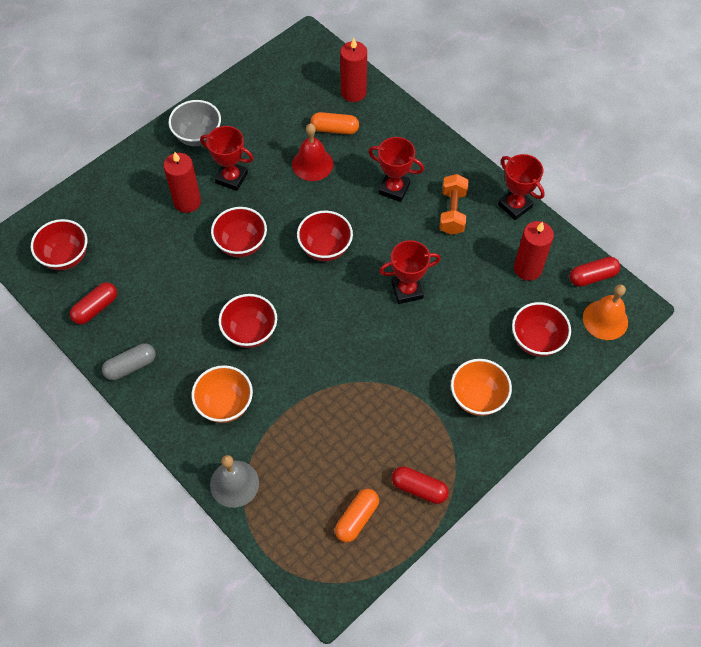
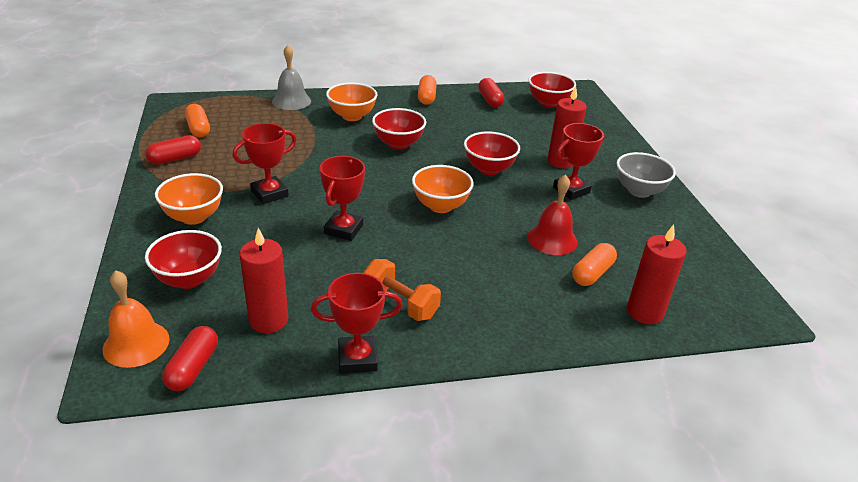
camera: 120 degrees right, 25 degrees down
grey capsule [102,343,156,380] -> orange capsule [418,75,437,105]
red bowl [297,211,353,261] -> orange bowl [412,165,474,213]
red trophy [368,137,424,202] -> red trophy moved to [233,123,296,204]

